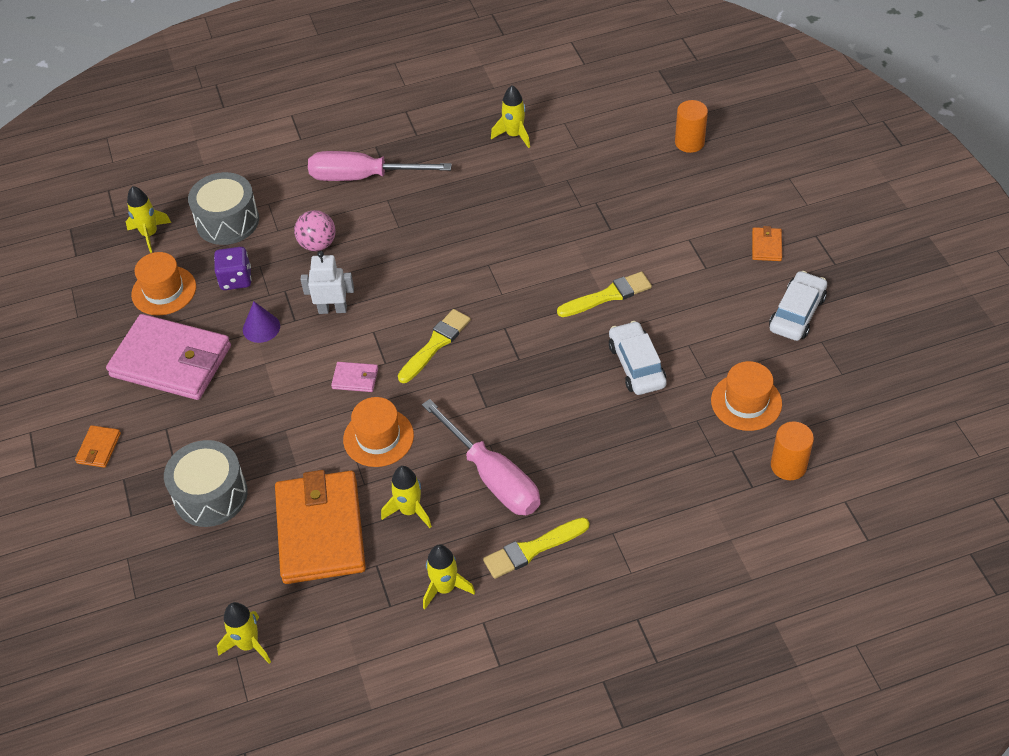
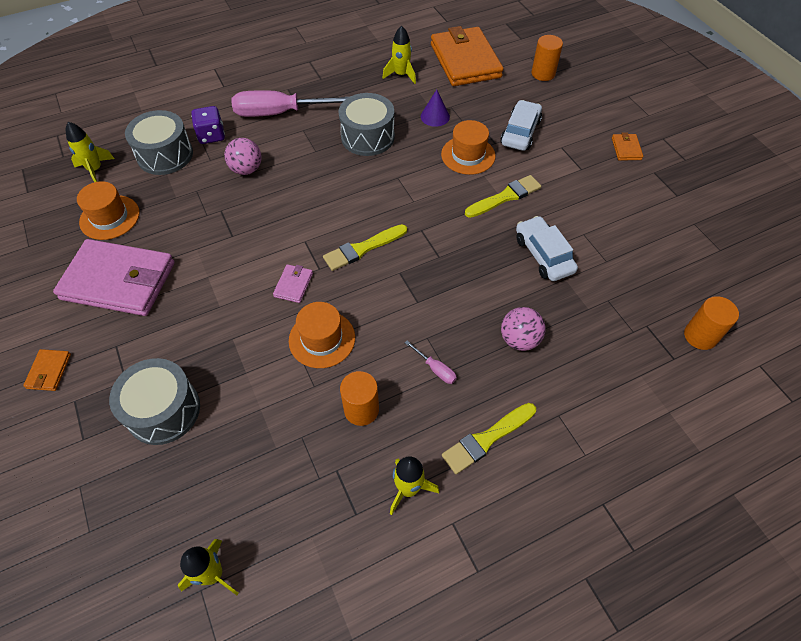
camera: 10 degrees left, 5 degrees up
purple dice [214,247,251,290] -> purple dice moved to [191,106,225,144]
purple cone [243,301,280,343] -> purple cone moved to [421,90,450,127]
orange wallet [275,470,366,584] -> orange wallet moved to [431,26,504,86]
white robot [300,251,354,314] -> none
pink wallet [331,362,378,392] -> pink wallet turned 75 degrees counterclockwise [273,264,313,303]
yellow rocket [381,466,432,528] -> orange cylinder [340,371,379,426]
yellow brush [398,309,471,383] -> yellow brush turned 150 degrees counterclockwise [323,224,407,271]
pink screwdriver [422,399,540,515] -> pink screwdriver [405,340,457,384], size x0.41
orange hat [711,361,782,431] -> orange hat moved to [441,120,496,175]
white car [769,271,827,341] -> white car moved to [500,100,542,151]
none -> grey drum [338,93,395,156]
none -> pink ball [501,307,546,351]

